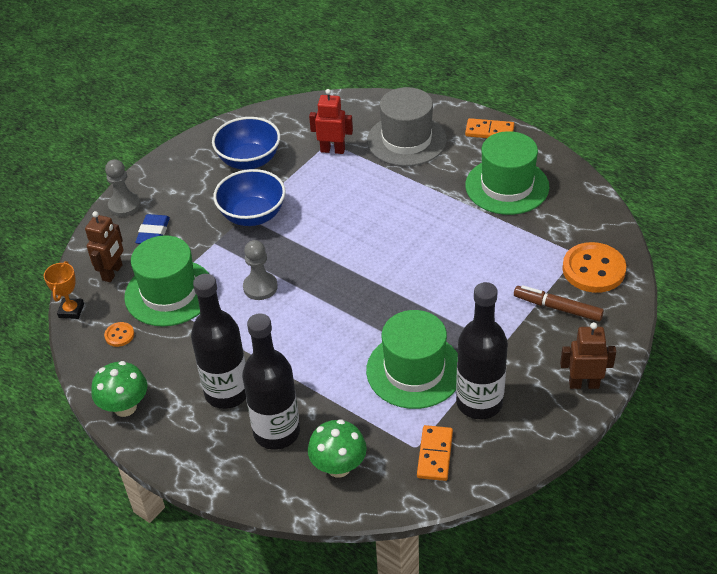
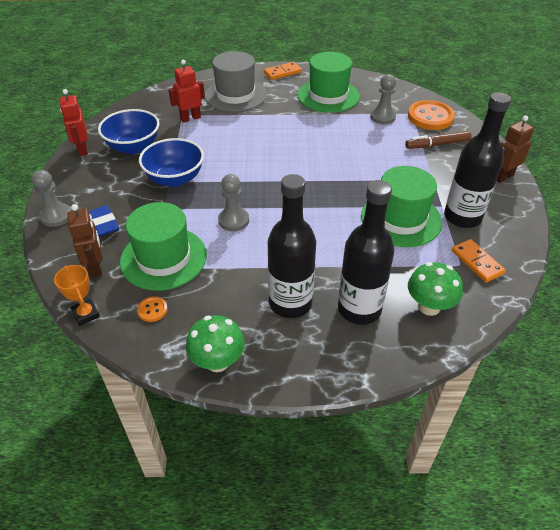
camera: 40 degrees left, 0 degrees up
none -> red robot [60,89,88,156]
none -> grey pawn [370,74,396,124]

